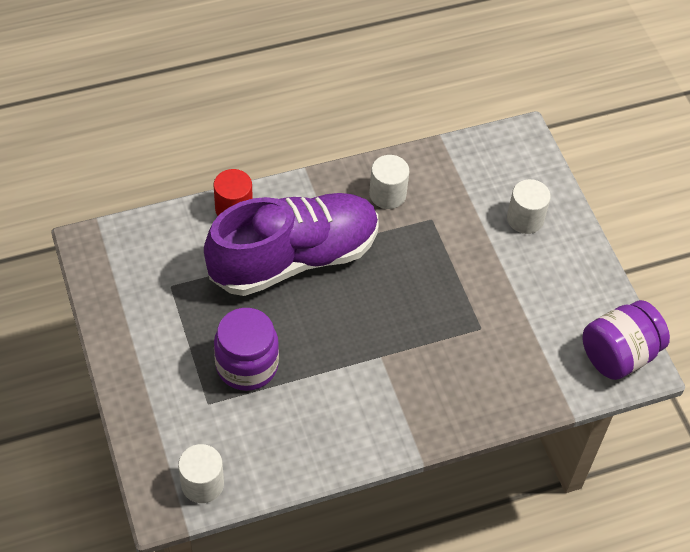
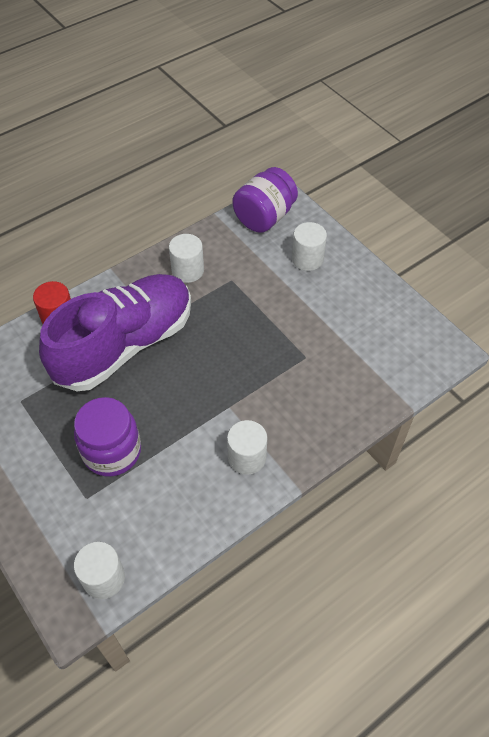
camera: 15 degrees left, 0 degrees up
purple jar [583,300,670,380] -> purple jar moved to [232,167,298,233]
none -> white cylinder [227,420,267,475]

